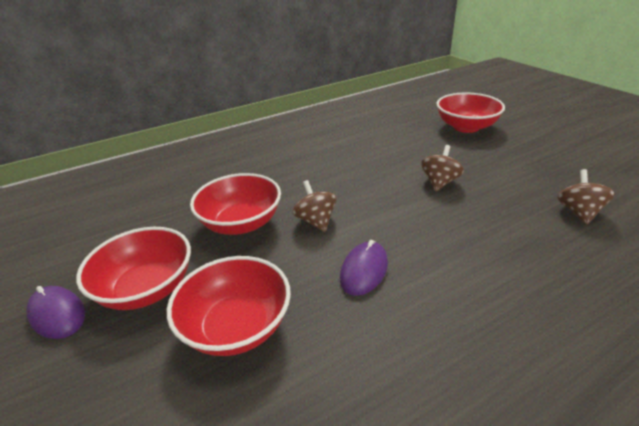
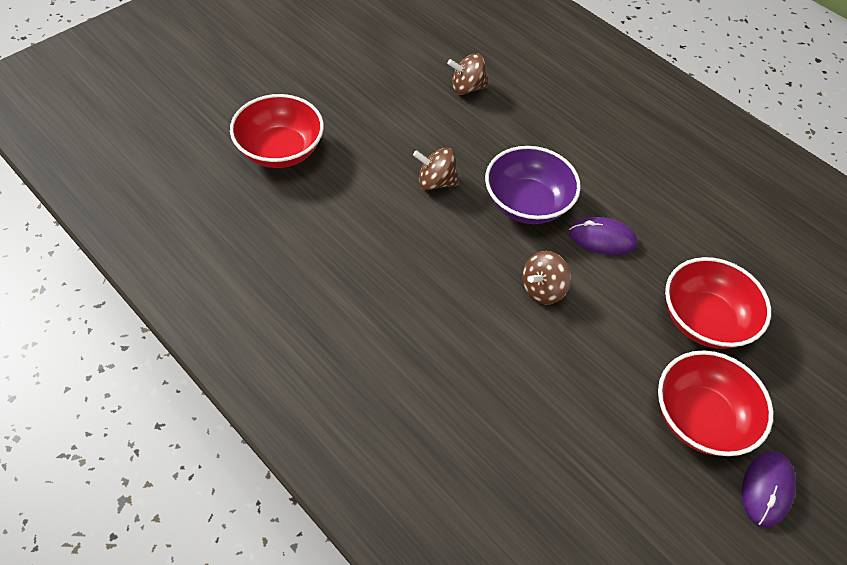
camera: 110 degrees left, 20 degrees up
red bowl [190,173,281,235] -> none
none -> purple bowl [485,146,581,224]

